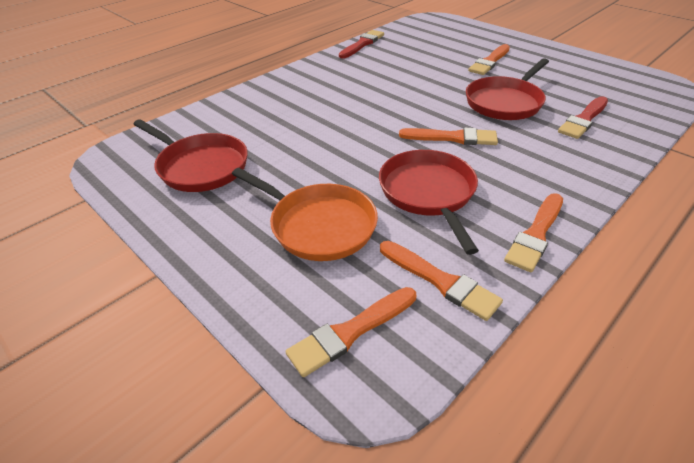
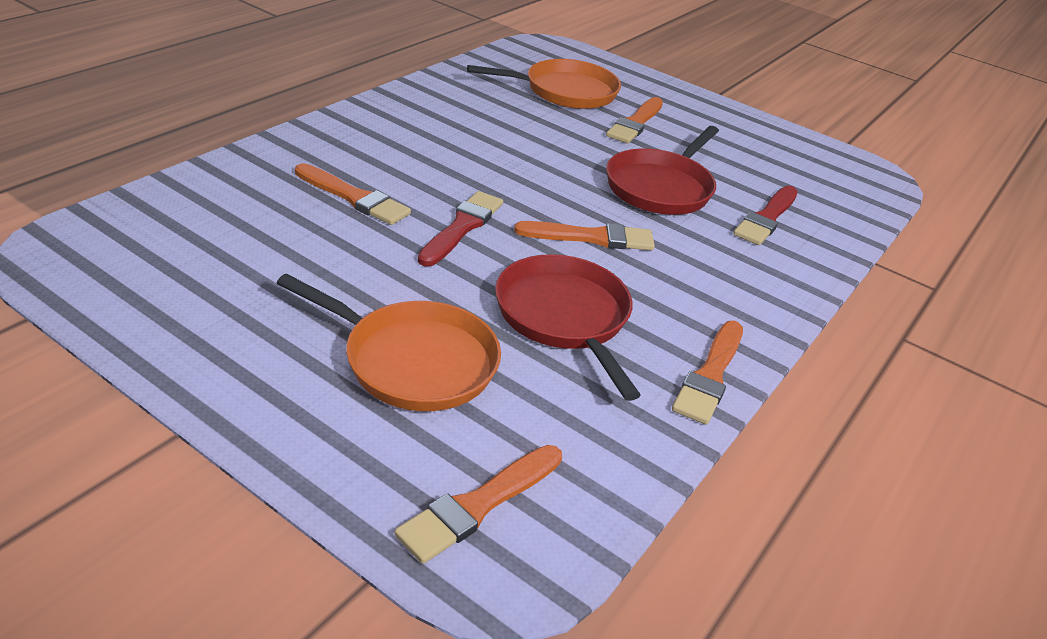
camera: 15 degrees left, 5 degrees down
red pan [133,119,248,192] -> none
red brush [339,30,384,59] -> red brush moved to [418,191,503,267]
orange brush [380,241,503,321] -> orange brush moved to [295,163,411,225]
none -> orange pan [467,59,621,109]

